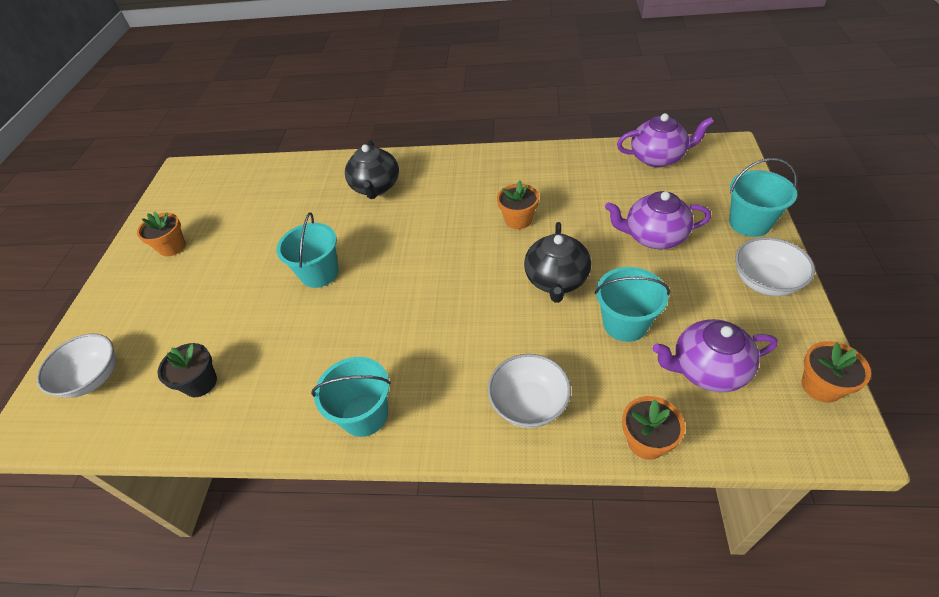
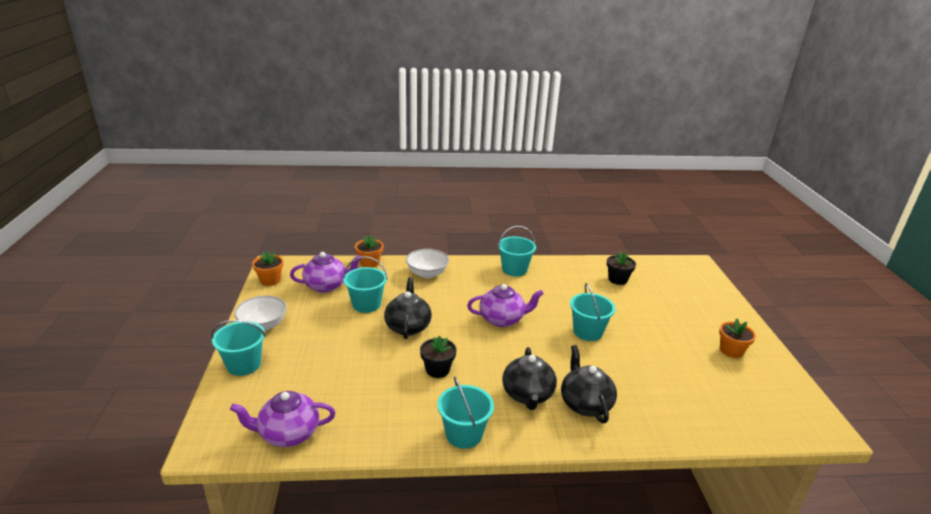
camera: 165 degrees right, 20 degrees down
white bowl [37,334,116,398] -> none
orange flower pot [497,181,539,229] -> black flower pot [420,336,457,378]
purple teapot [605,191,711,249] -> purple teapot moved to [467,284,544,327]
none -> turquoise bucket [437,377,494,449]
none -> black teapot [502,347,557,410]

